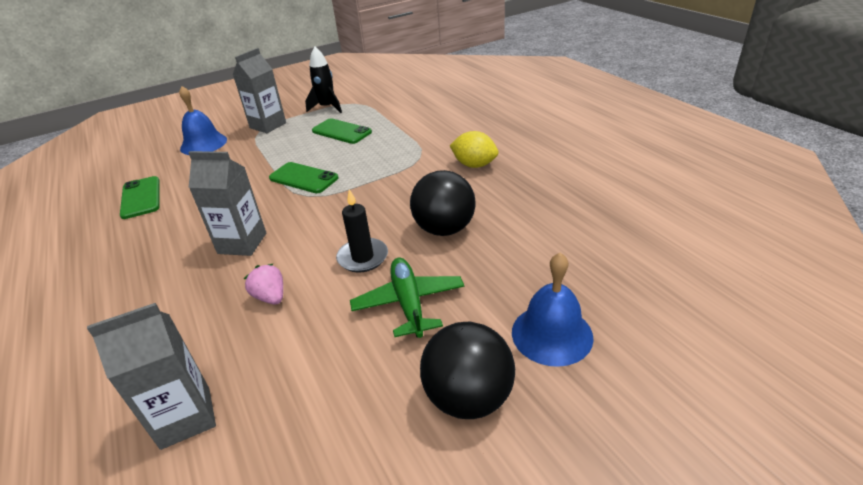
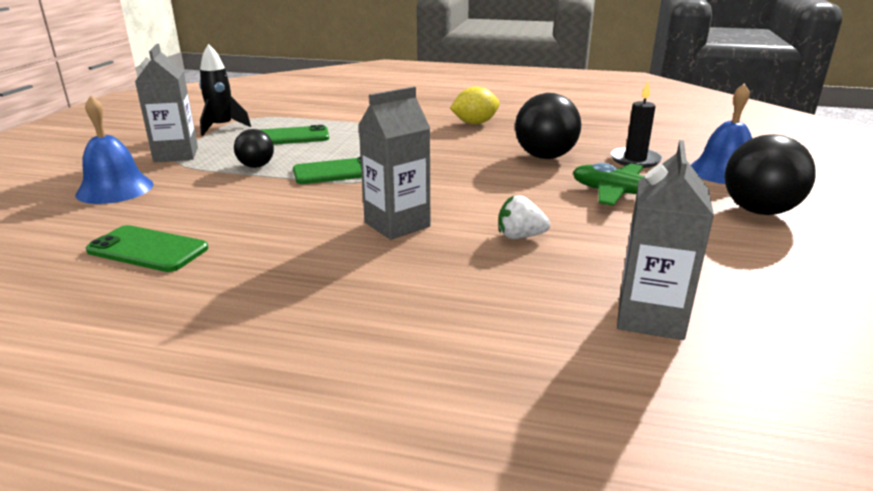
camera: 50 degrees left, 10 degrees down
pink strawberry [244,264,283,304] -> white strawberry [498,195,550,239]
black candle [336,189,388,273] -> black candle moved to [610,81,663,168]
none -> black ball [234,129,274,168]

